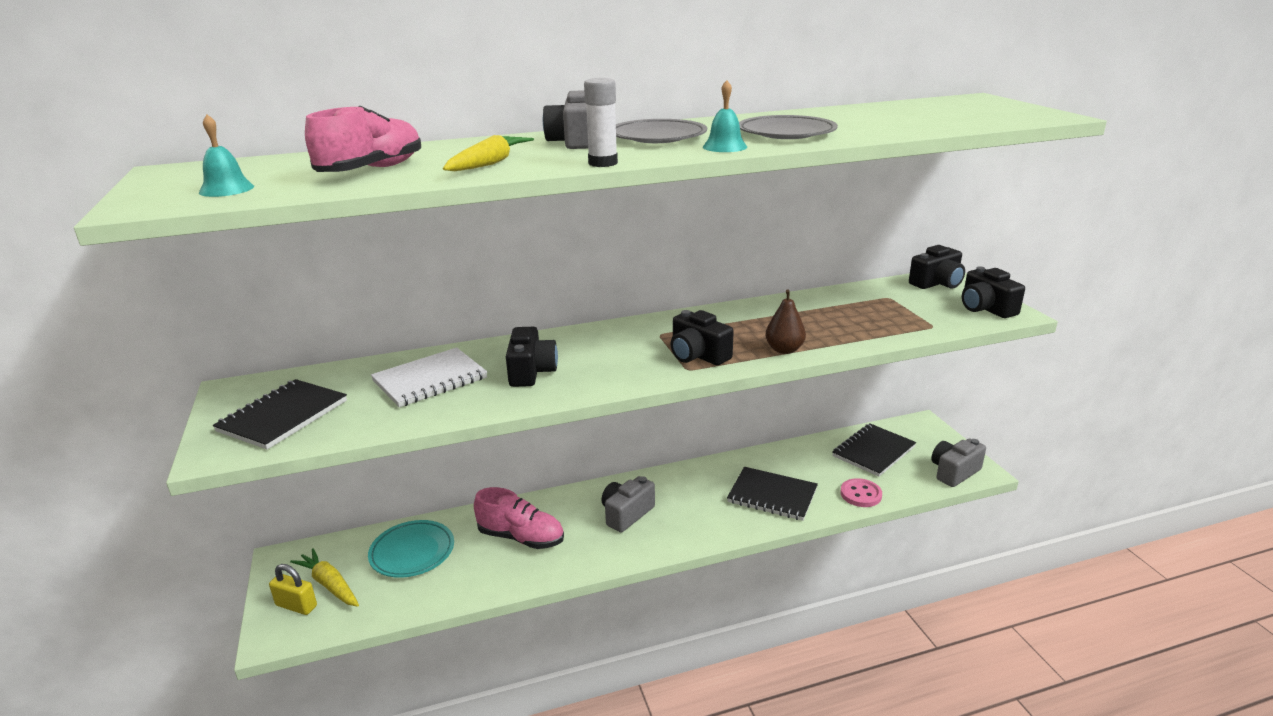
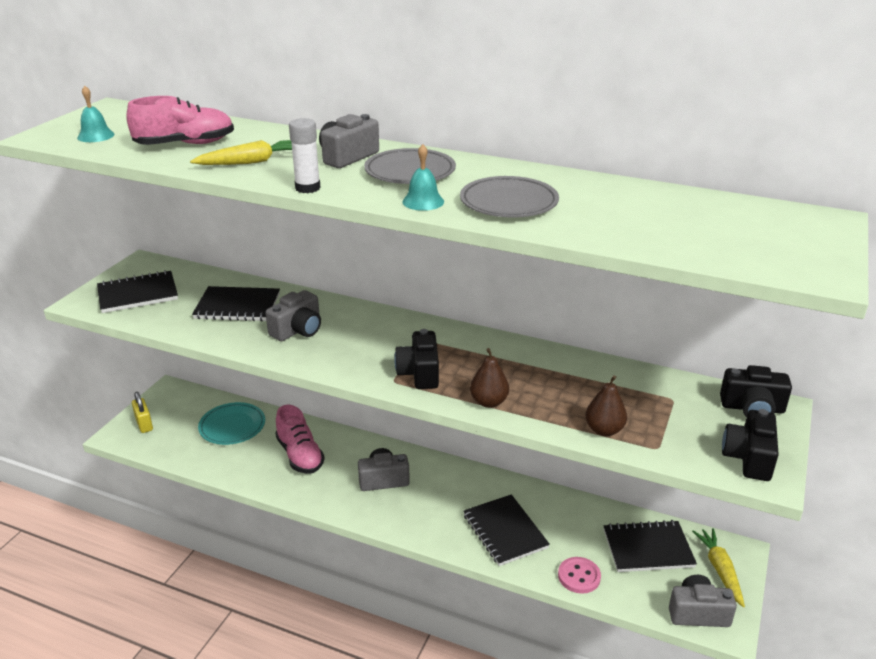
camera: 40 degrees right, 5 degrees up
yellow carrot [290,548,359,607] -> yellow carrot moved to [692,528,745,607]
white notebook [371,347,487,407] -> black notebook [192,286,280,321]
black camera [506,327,558,387] -> grey camera [265,290,321,341]
none -> brown pear [585,375,627,436]

